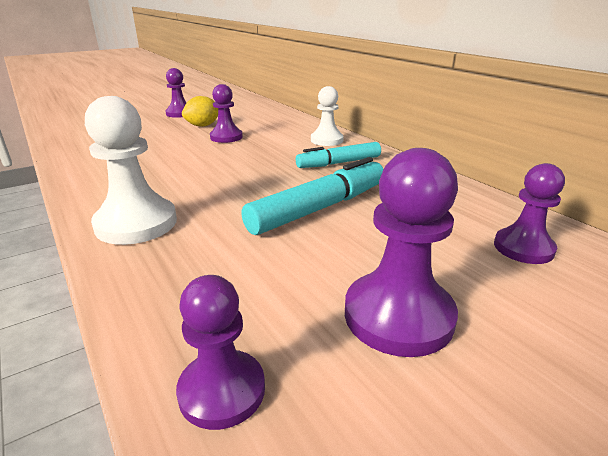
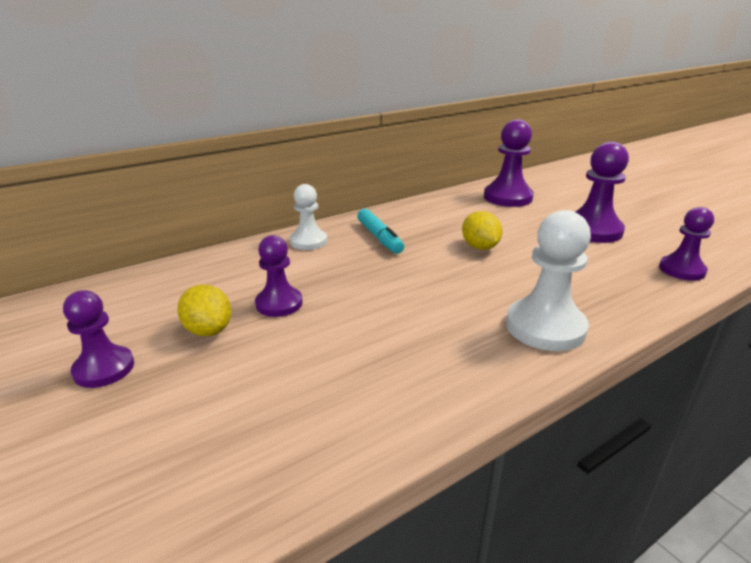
camera: 90 degrees left, 0 degrees up
turquoise marker [241,157,384,235] -> yellow lemon [462,211,502,250]
purple pawn [494,163,565,264] -> purple pawn [484,119,534,207], size x1.55

